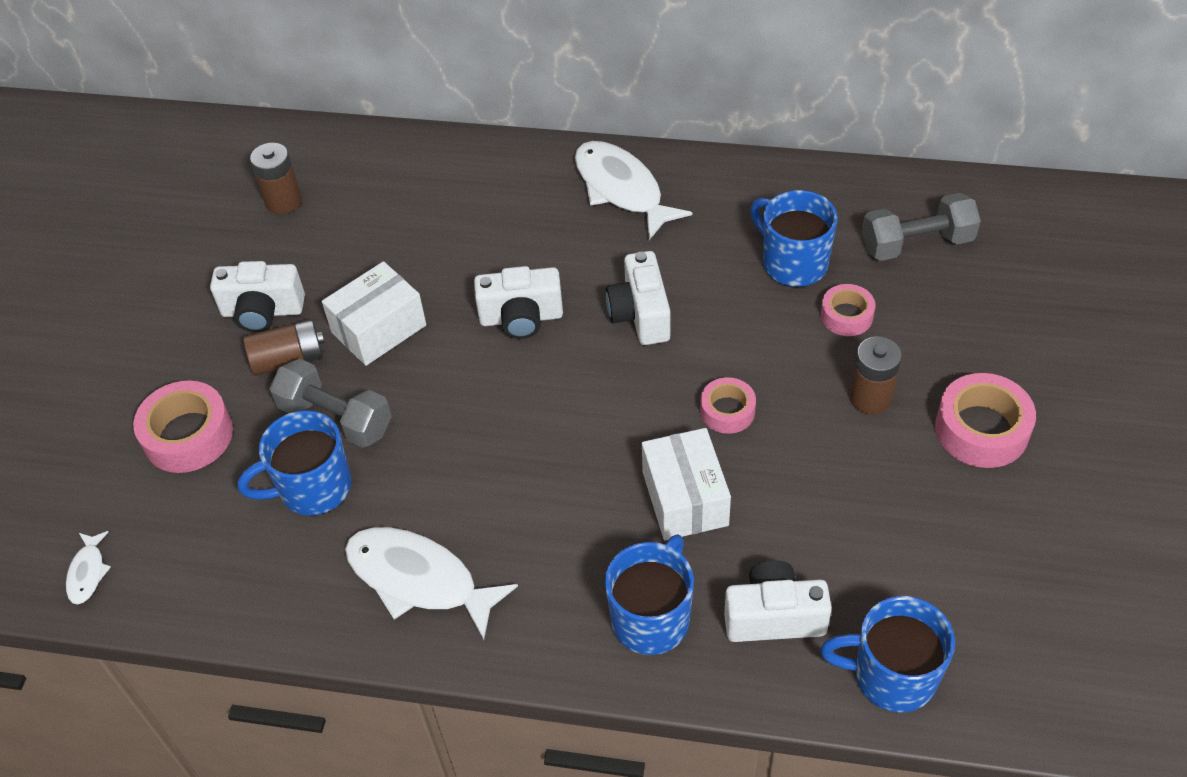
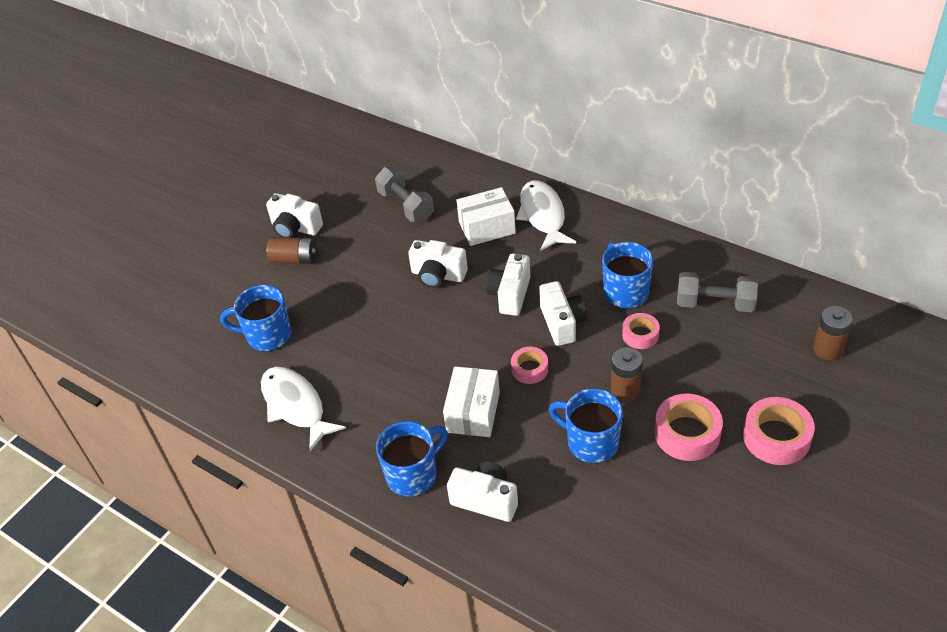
camera: 25 degrees right, 5 degrees down
white fish [66,531,111,605] -> none
pink tape [133,381,233,473] -> pink tape moved to [743,397,815,465]
brown battery [250,143,302,214] -> brown battery moved to [813,306,853,360]
grey dumbbell [270,359,392,448] -> grey dumbbell moved to [375,167,434,222]
white box [322,261,426,366] -> white box moved to [456,187,516,246]
blue mug [820,596,955,712] -> blue mug moved to [549,388,623,463]
none -> white camera [539,281,587,346]

